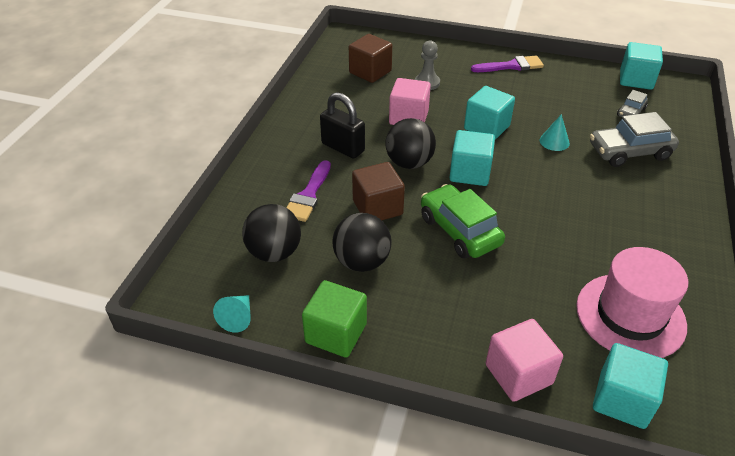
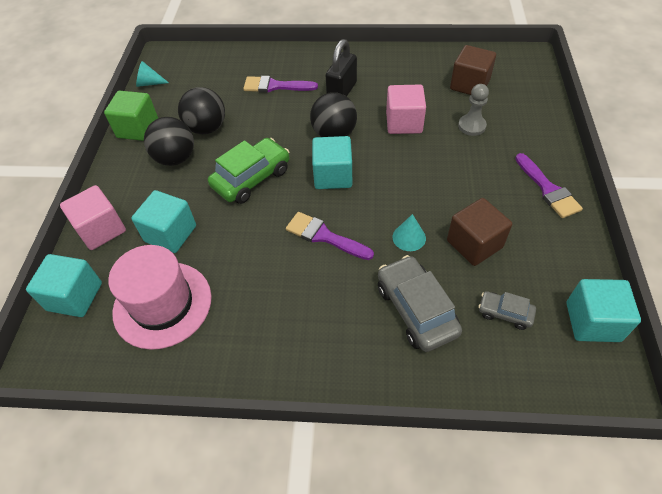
camera: 80 degrees right, 10 degrees up
black ball [242,204,301,262] -> black ball moved to [144,117,194,166]
brown cube [352,162,405,220] -> brown cube moved to [447,198,512,266]
turquoise cube [464,86,515,140] -> turquoise cube moved to [131,190,196,253]
none -> purple brush [286,212,374,260]

